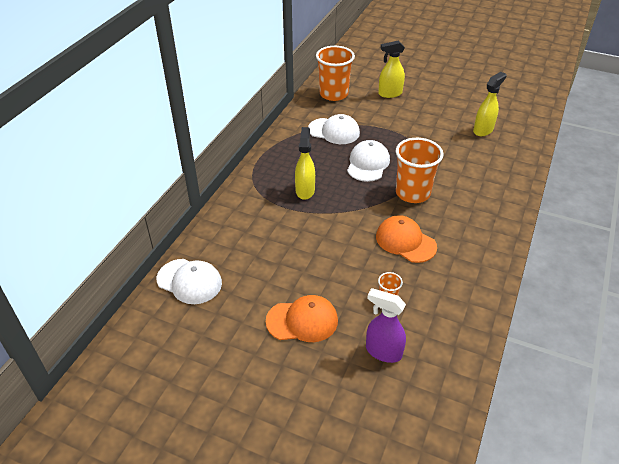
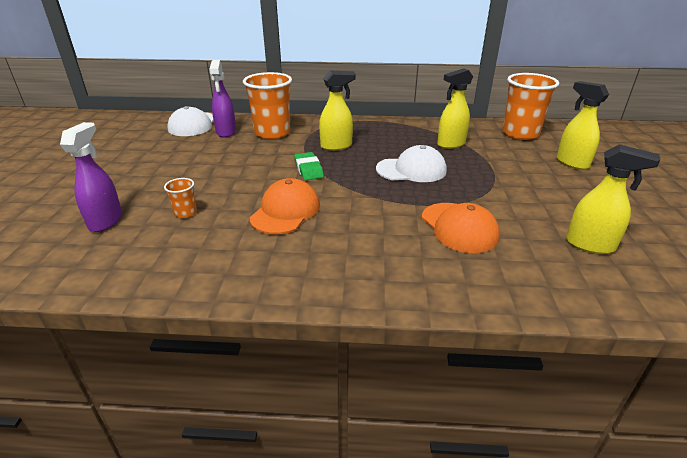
camera: 70 degrees right, 10 degrees down
orange cap [266,295,338,342] -> orange cap moved to [422,203,500,253]
white cap [308,114,360,144] -> yellow spray bottle [437,68,473,149]
orange cup [395,138,443,203] -> orange cup moved to [243,72,292,139]
none -> purple spray bottle [209,60,236,138]
none -> green eraser [294,152,324,180]

